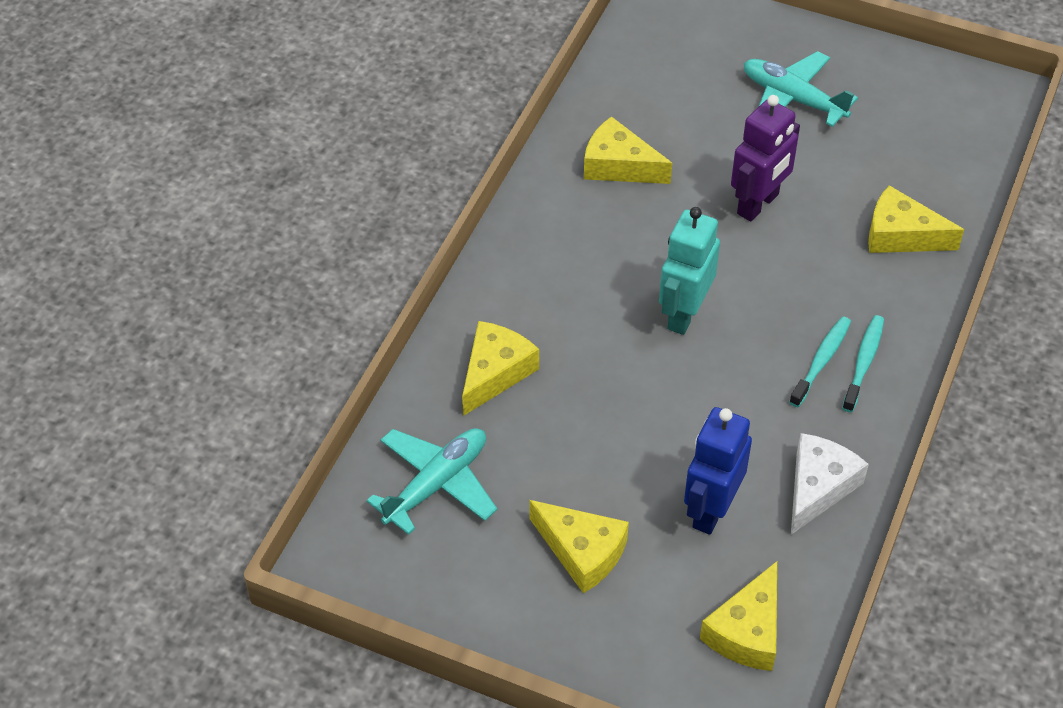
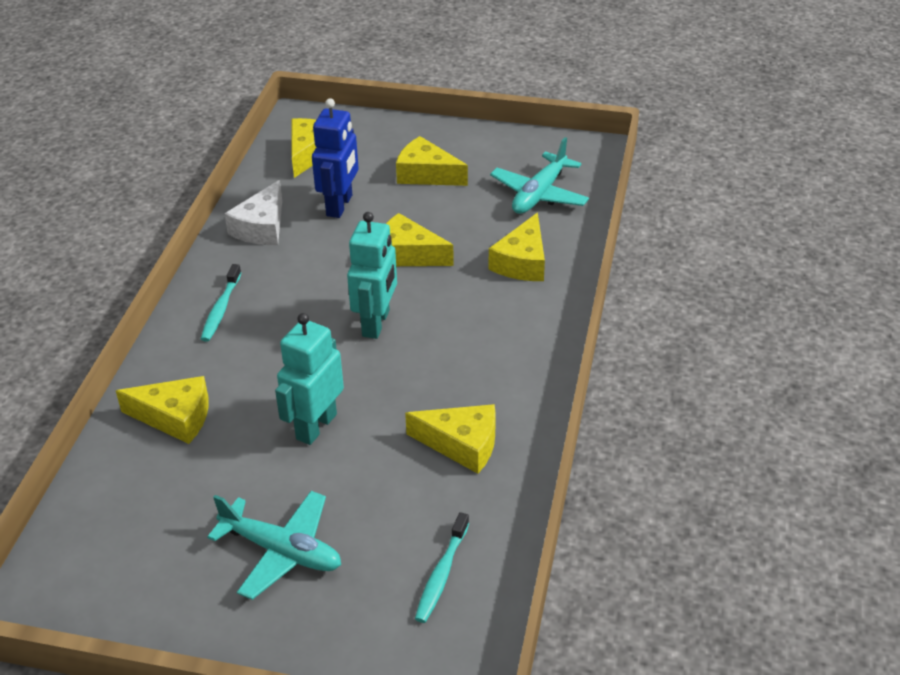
camera: 170 degrees right, 10 degrees down
purple robot [731,95,800,222] -> turquoise robot [275,313,344,445]
turquoise toothbrush [789,316,851,407] -> turquoise toothbrush moved to [415,512,469,623]
none -> yellow cheese [386,213,454,266]

